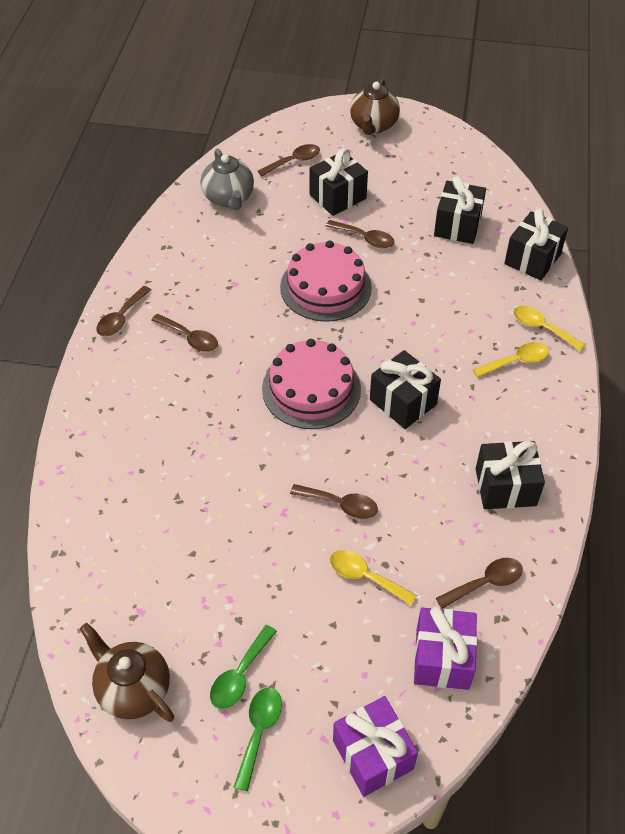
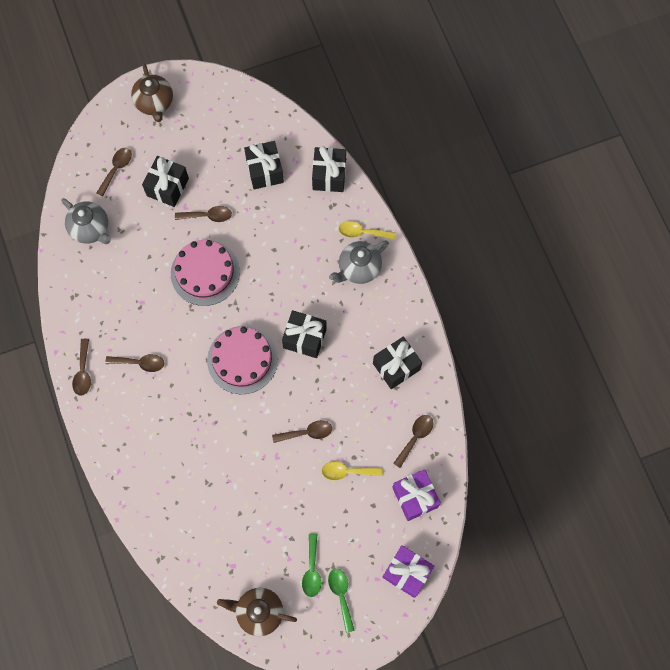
camera: 30 degrees left, 20 degrees up
yellow spoon [473,342,549,378] -> grey teapot [329,240,389,284]

